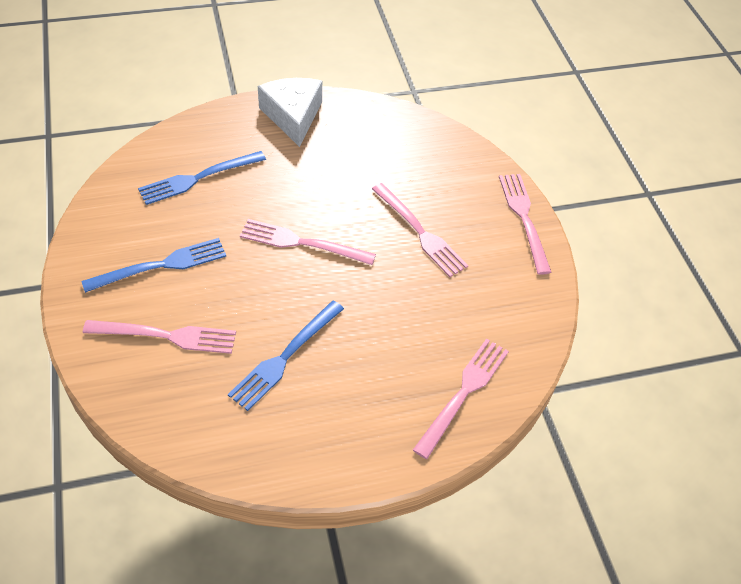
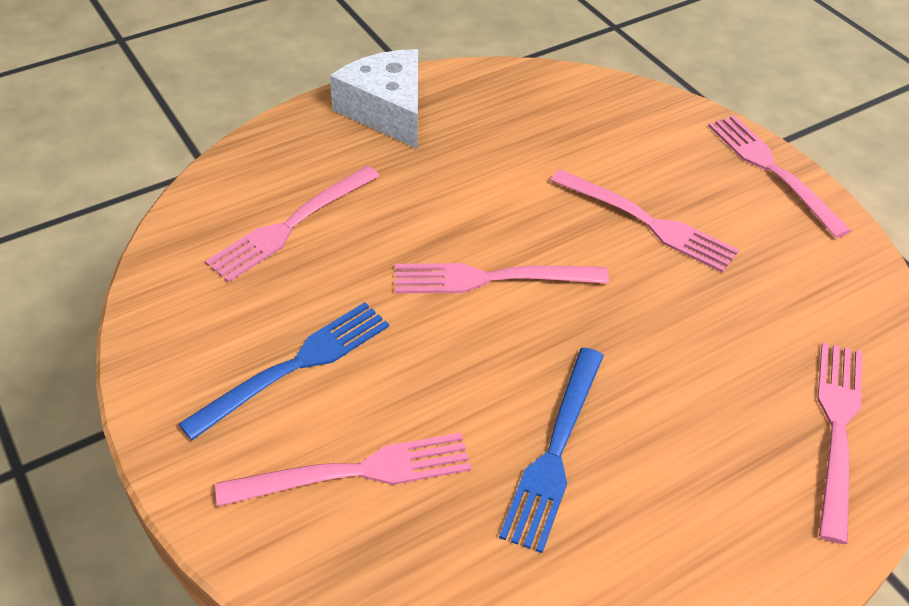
camera: 15 degrees left, 5 degrees down
blue fork [138,151,266,205] -> pink fork [205,166,379,283]

